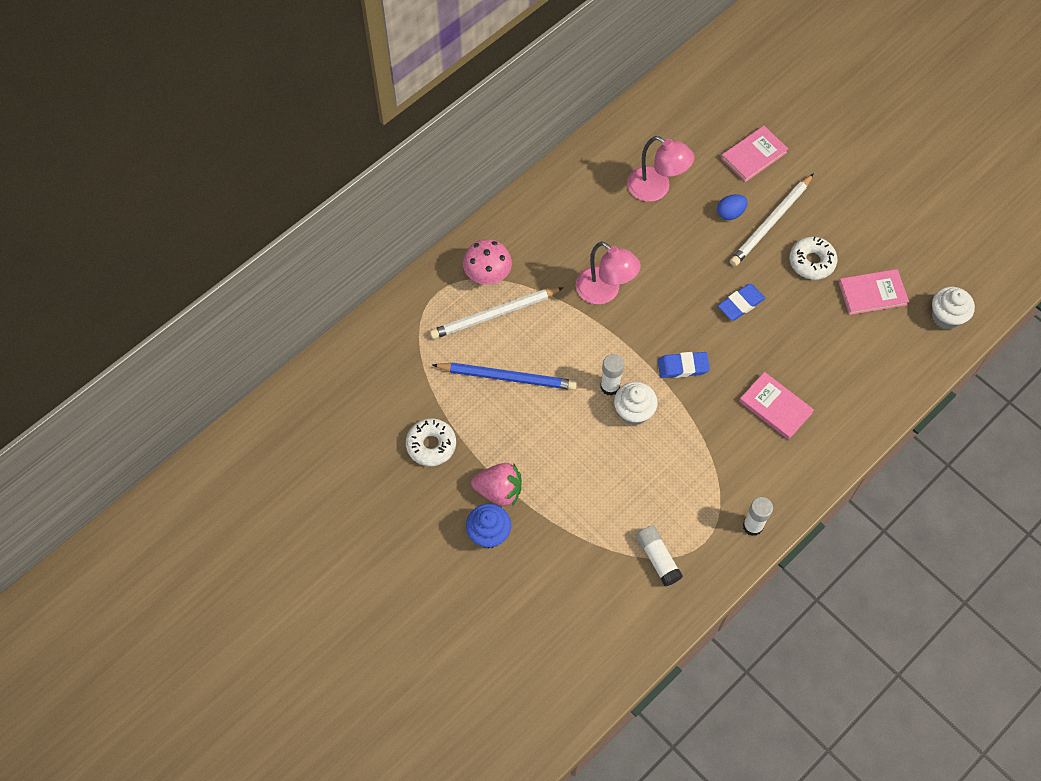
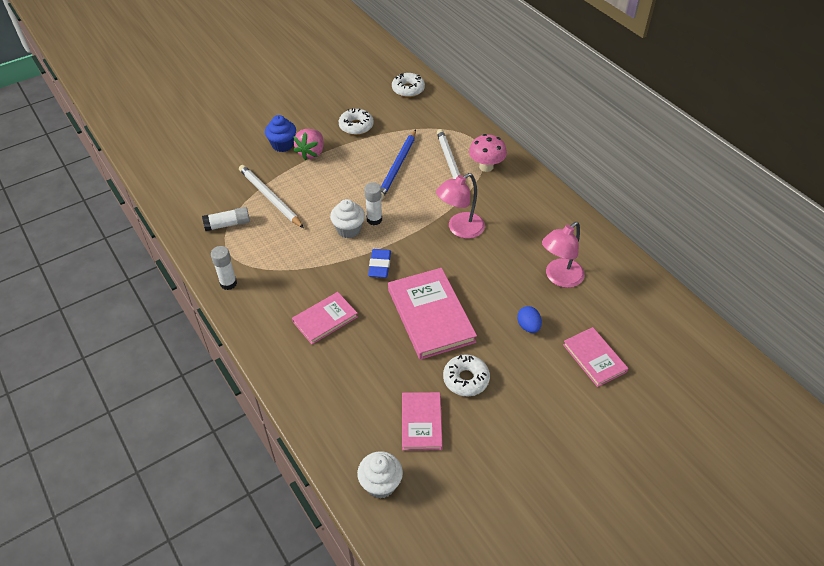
camera: 100 degrees right, 15 degrees down
blue eraser [718,284,766,320] -> pink book [388,268,477,360]
white pencil [730,173,814,266] -> white pencil moved to [239,165,304,228]
none -> white donut [392,73,425,97]

